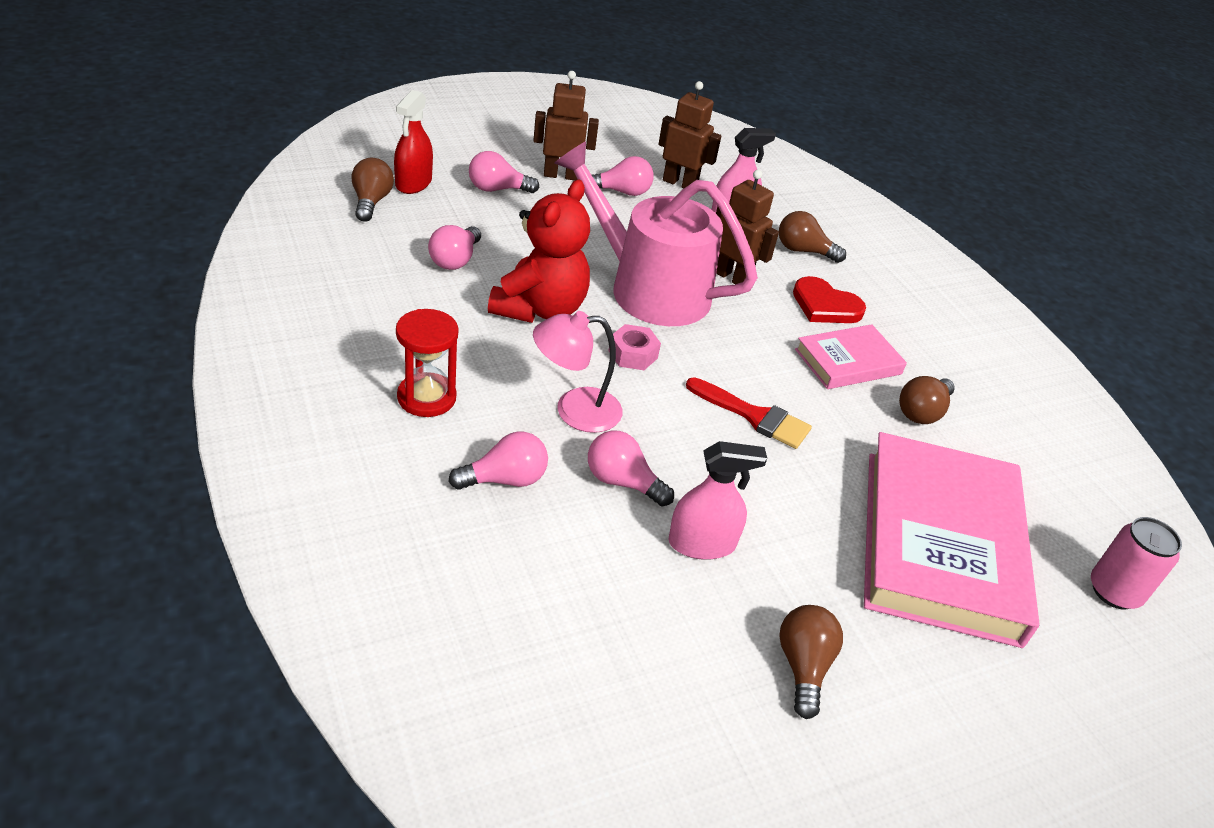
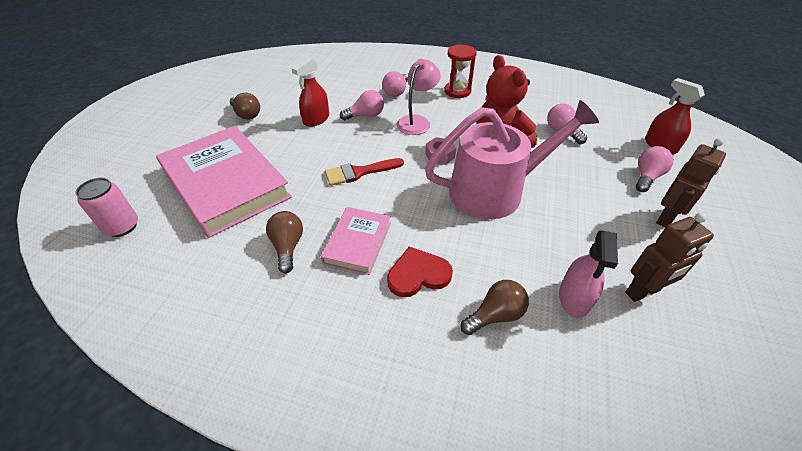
camera: 135 degrees right, 5 degrees up
brown light bulb [352,158,394,222] -> none
pink light bulb [592,156,654,196] -> none
pink spray bottle [669,441,767,560] -> red spray bottle [291,58,329,127]
brown robot [716,170,779,284] -> none

